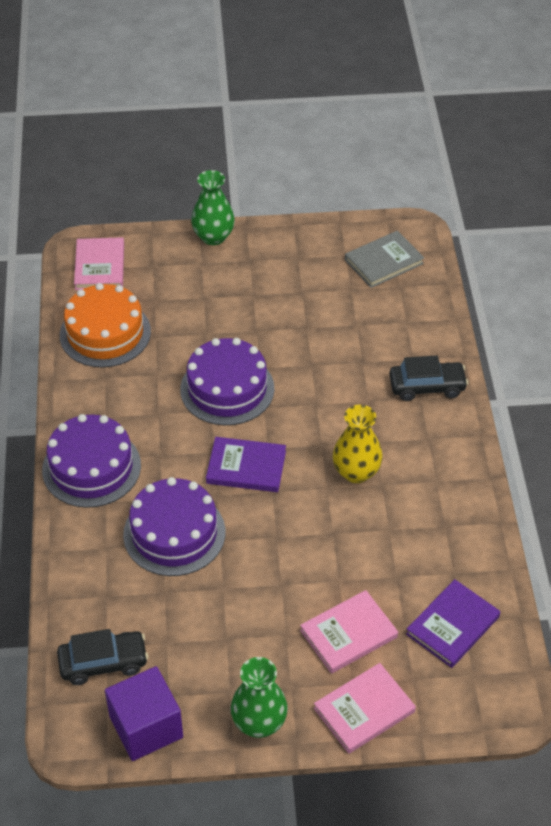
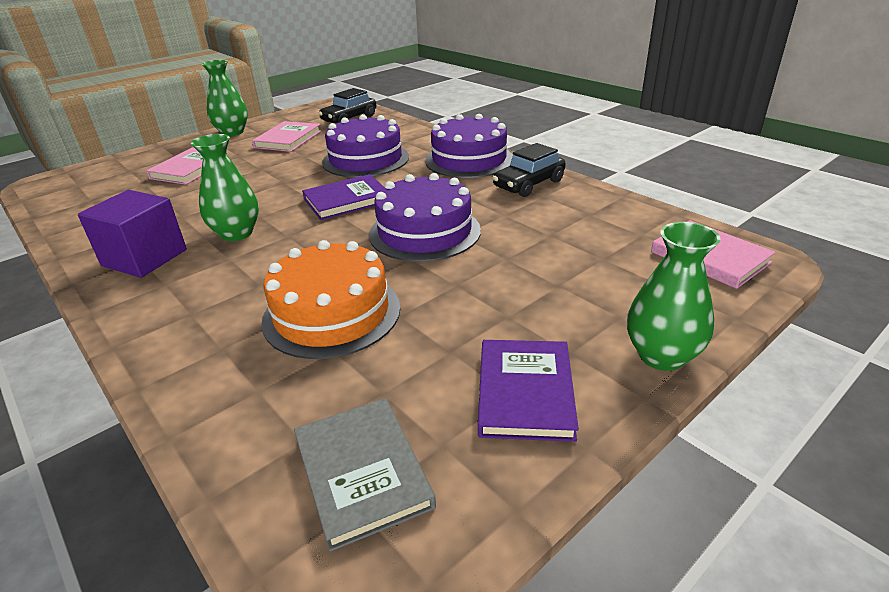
camera: 145 degrees right, 15 degrees down
orange cake [60,283,151,367] -> orange cake moved to [261,240,400,359]
purple cube [105,666,183,761] -> purple cube moved to [78,190,187,278]
pink book [314,663,416,754] -> pink book moved to [252,121,321,152]
yellow vase [333,405,383,483] -> green vase [191,134,259,241]
grey book [345,231,424,288] -> grey book turned 45 degrees counterclockwise [294,398,436,552]
black car [389,355,468,401] -> black car moved to [492,143,566,197]
purple book [406,579,500,668] -> purple book moved to [478,340,579,442]

